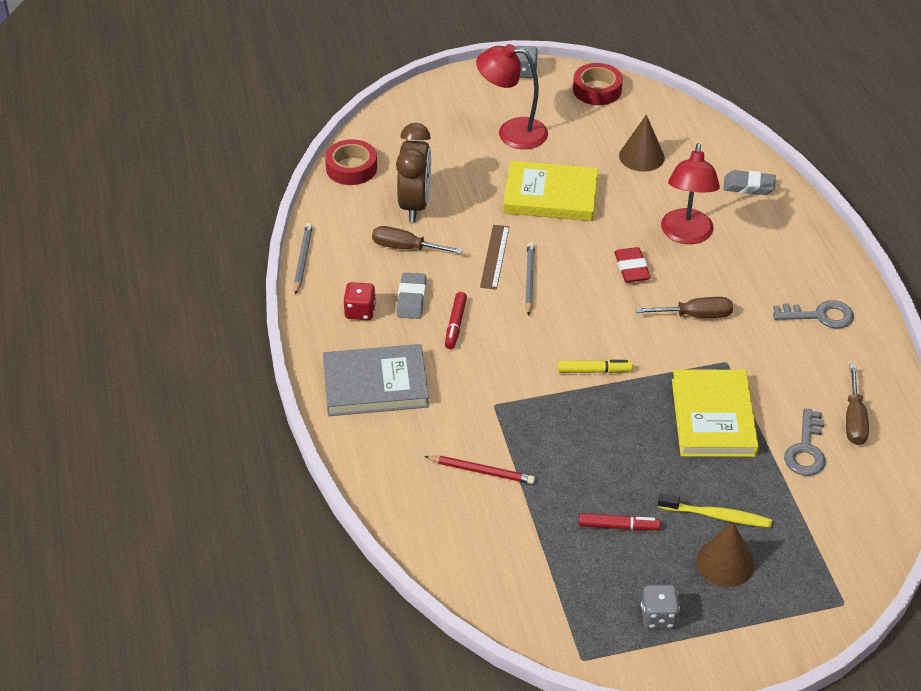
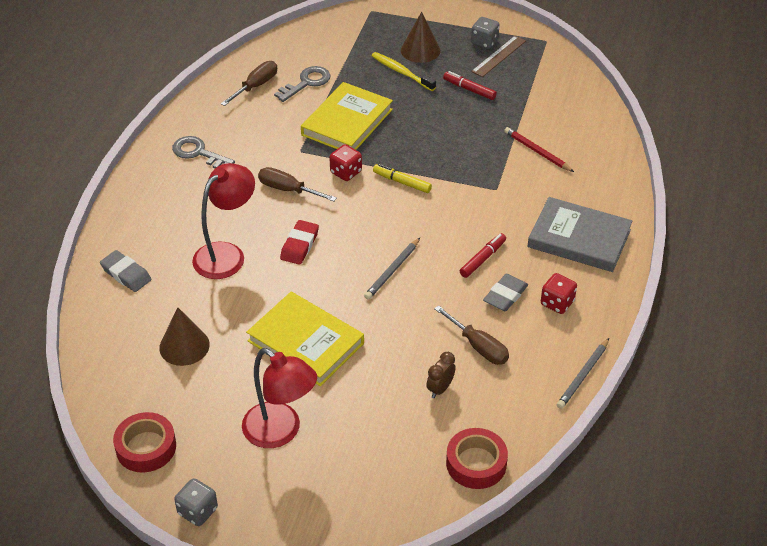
camera: 150 degrees left, 0 degrees up
brown clock [396,123,431,222] -> brown clock [426,352,456,398], size x0.48
brown ruler [480,225,509,289] -> brown ruler moved to [471,36,526,77]
none -> red dice [329,144,362,181]

